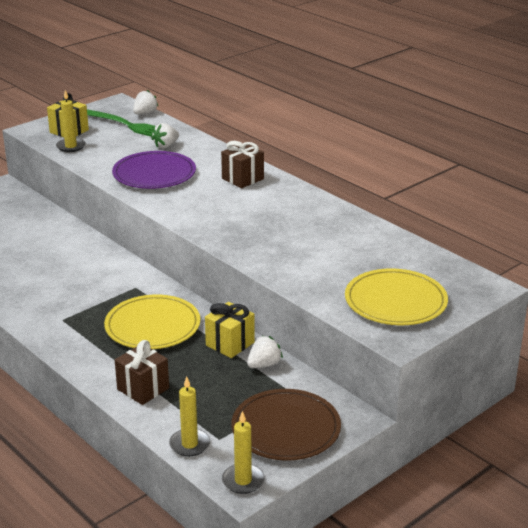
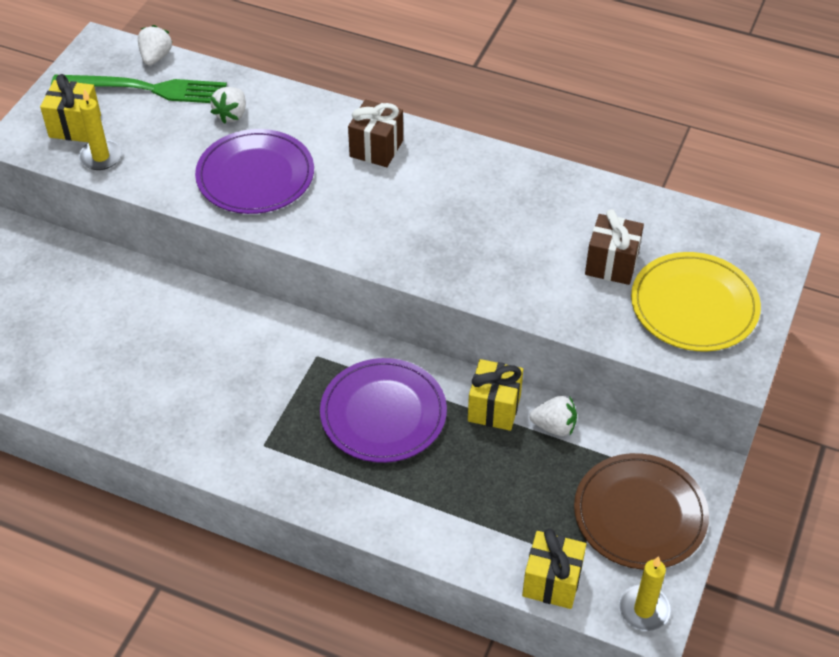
camera: 25 degrees left, 20 degrees up
yellow plate [104,295,200,349] -> purple plate [320,358,447,463]
brown gift [115,340,169,405] -> brown gift moved to [585,209,644,285]
yellow candle [169,376,210,456] -> yellow gift [522,529,586,609]
white strawberry [247,336,283,368] -> white strawberry turned 75 degrees clockwise [530,396,577,436]

